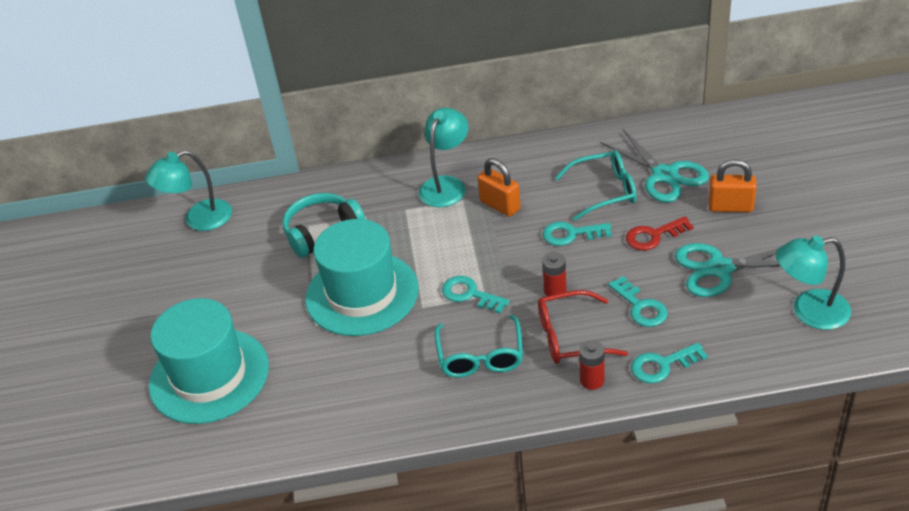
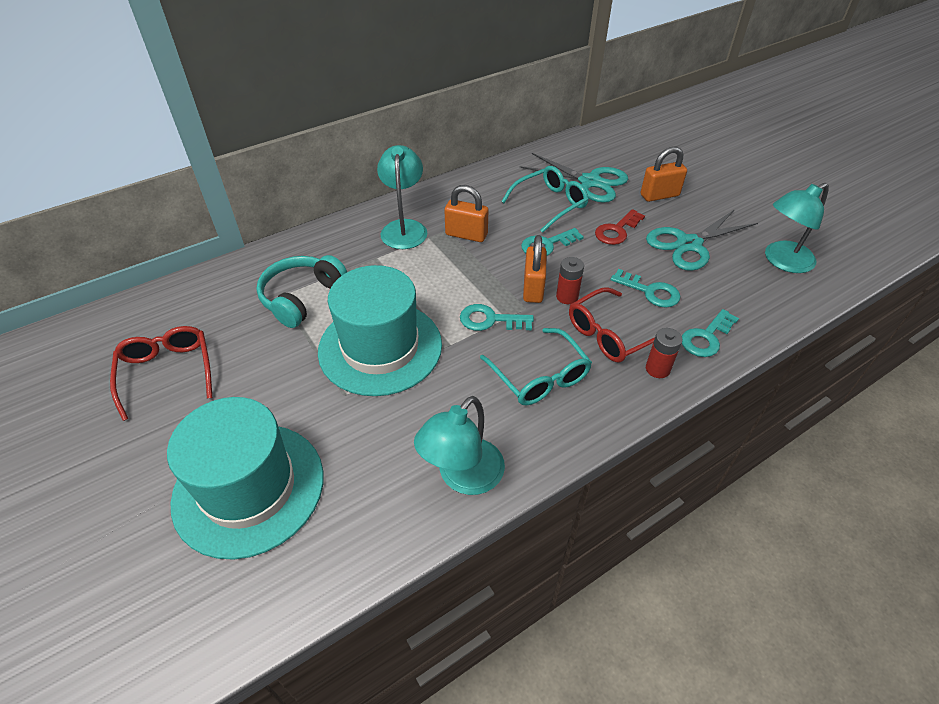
camera: 30 degrees left, 5 degrees up
turquoise lamp [145,150,232,231] -> turquoise lamp moved to [414,396,505,495]
none -> red glasses [110,326,212,421]
none -> orange padlock [523,235,547,303]

